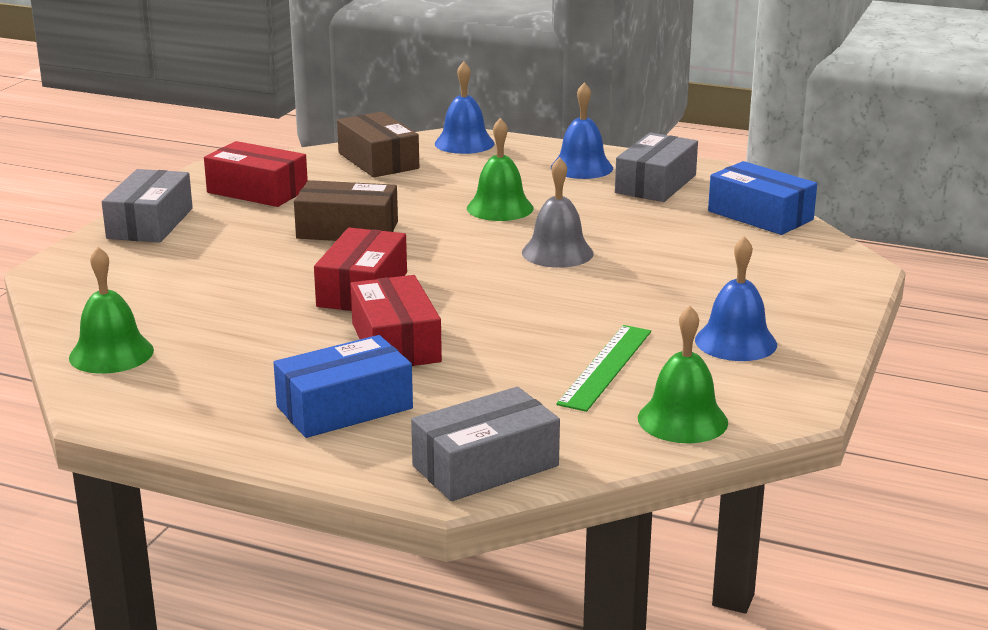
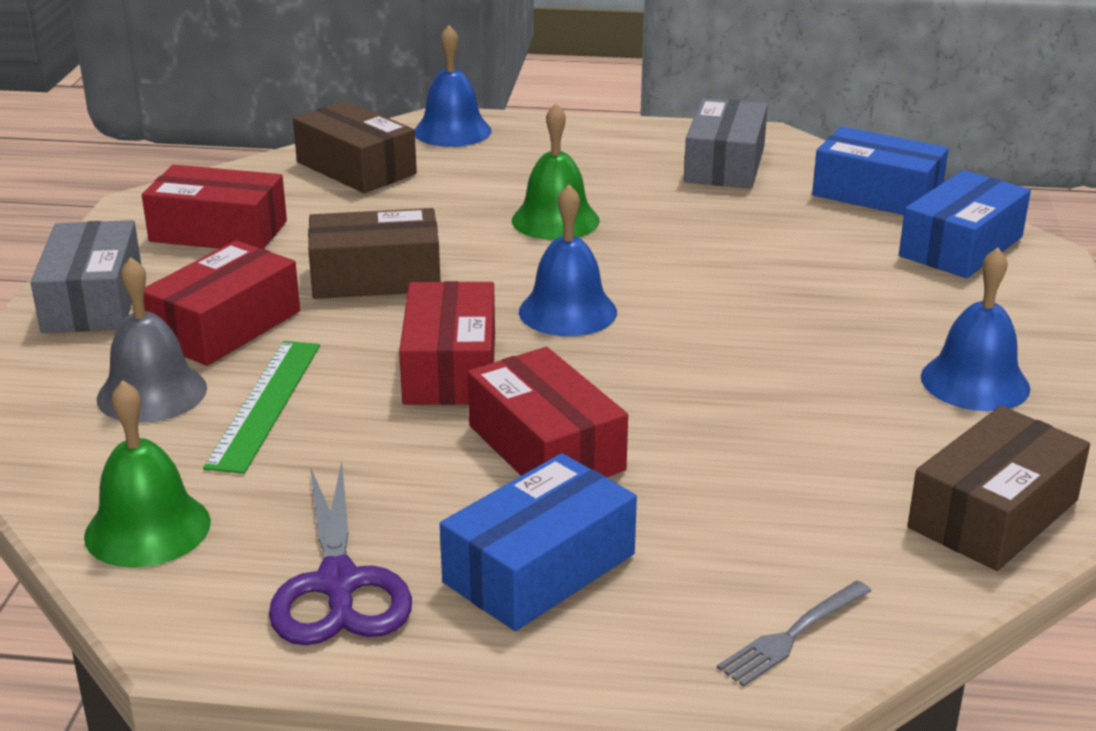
camera: 15 degrees left, 5 degrees up
grey box [411,387,560,501] -> grey fork [717,581,871,687]
grey bell [522,157,594,268] -> grey bell moved to [97,257,207,423]
blue bell [551,82,613,179] -> blue bell moved to [519,184,617,336]
green ruler [556,325,651,412] -> green ruler moved to [203,341,320,474]
green bell [638,306,728,443] -> brown box [908,406,1090,571]
none -> red box [144,241,300,366]
none -> purple scissors [269,462,412,645]
none -> blue box [899,170,1031,278]

